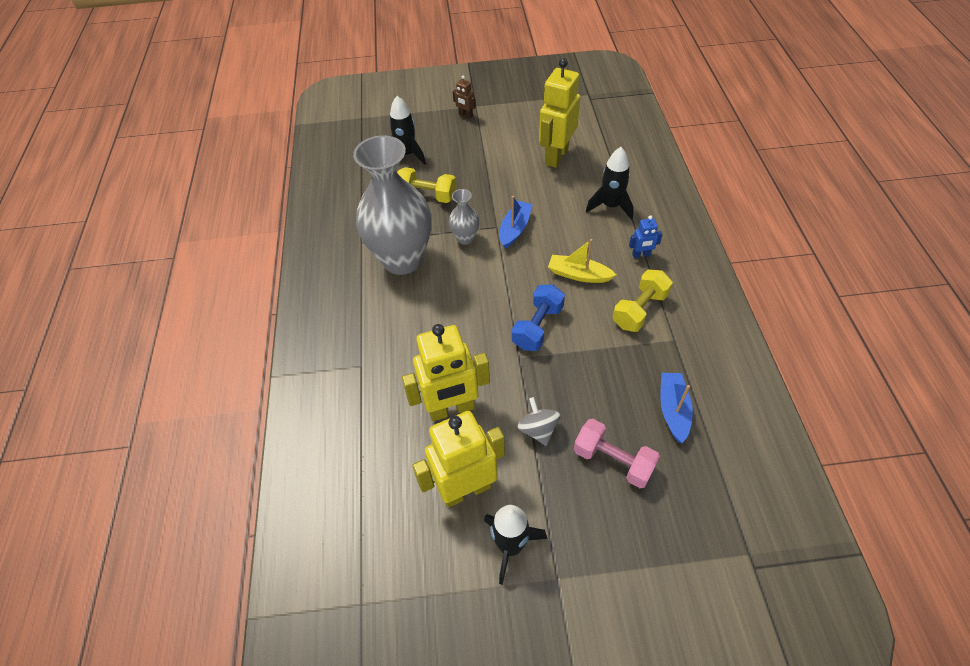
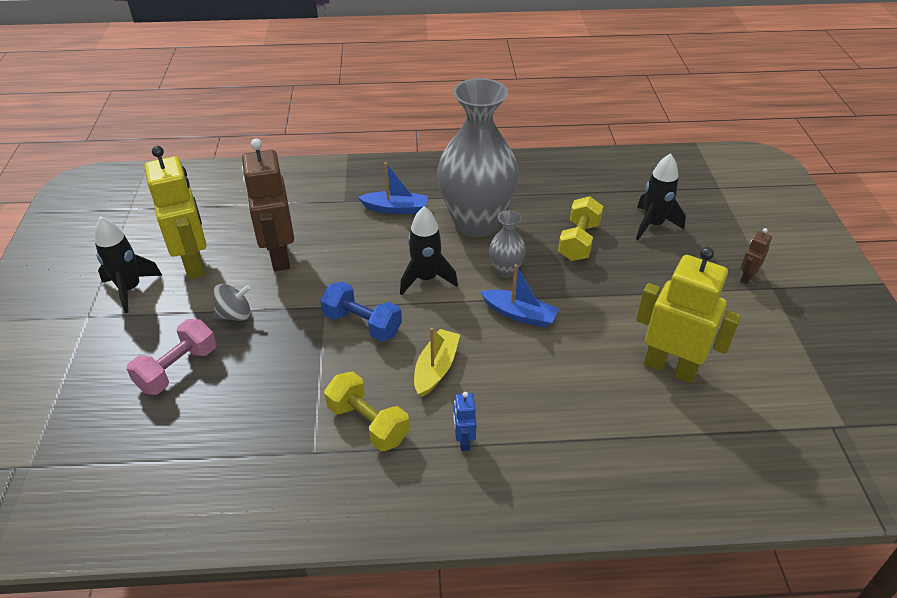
camera: 90 degrees right, 10 degrees down
yellow robot [402,324,490,421] -> brown robot [242,138,294,271]
black rocket [586,147,634,220] -> black rocket moved to [400,206,458,295]
blue boat [660,373,693,443] -> blue boat moved to [358,162,428,214]

